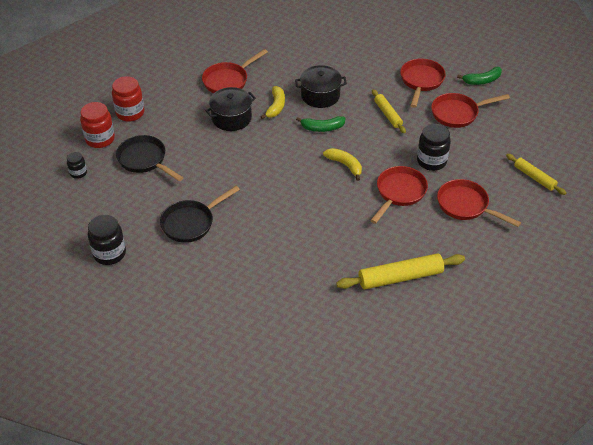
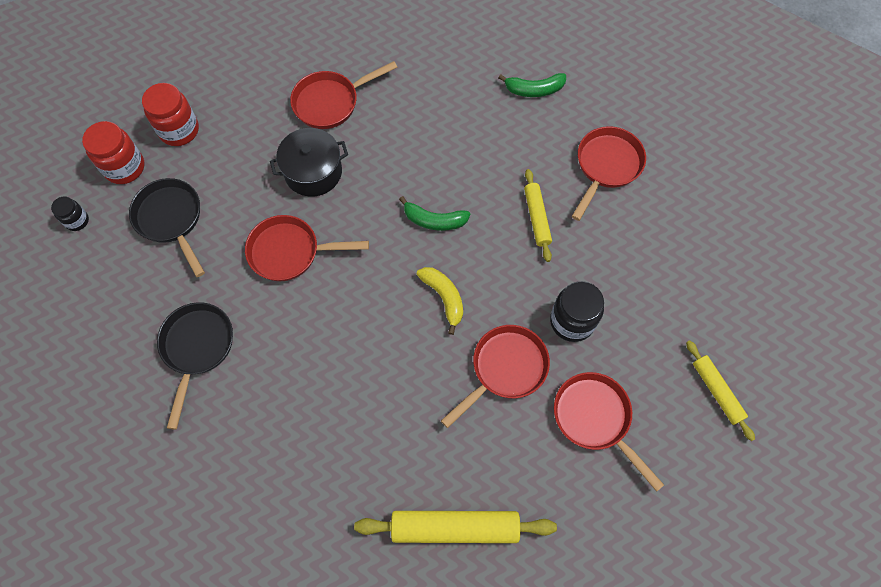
camera: 15 degrees right, 20 degrees up
black jar [88,215,126,265] -> none
black pan [160,186,240,243] -> black pan turned 120 degrees clockwise [157,302,233,430]
yellow banana [260,86,285,119] -> none
black pot [295,65,347,108] -> none
red pan [431,93,510,128] -> red pan moved to [245,215,369,281]
green banana [457,67,502,85] -> green banana moved to [498,73,566,97]

